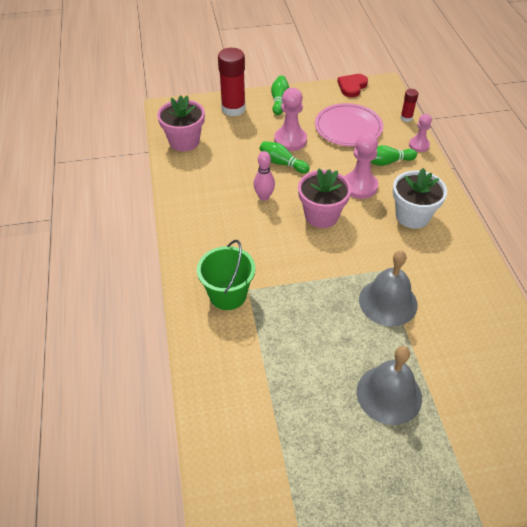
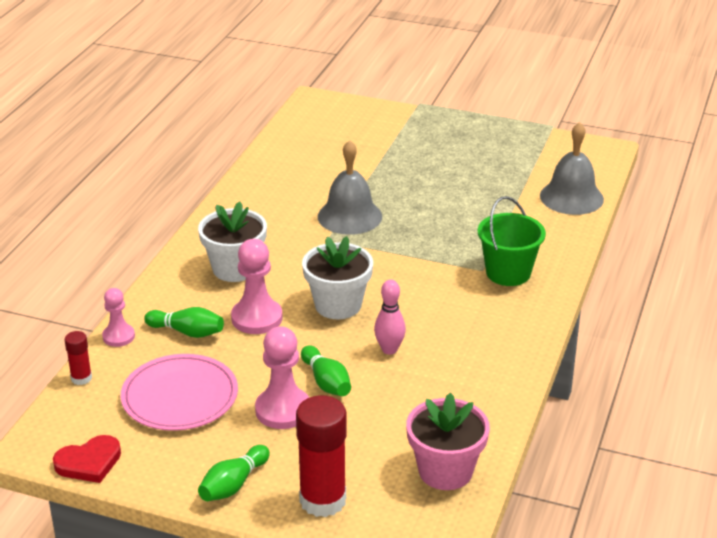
camera: 150 degrees left, 15 degrees down
pink flower pot [298,169,351,228] -> white flower pot [302,236,373,319]
grey bell [357,346,422,425] -> grey bell moved to [540,122,604,215]

